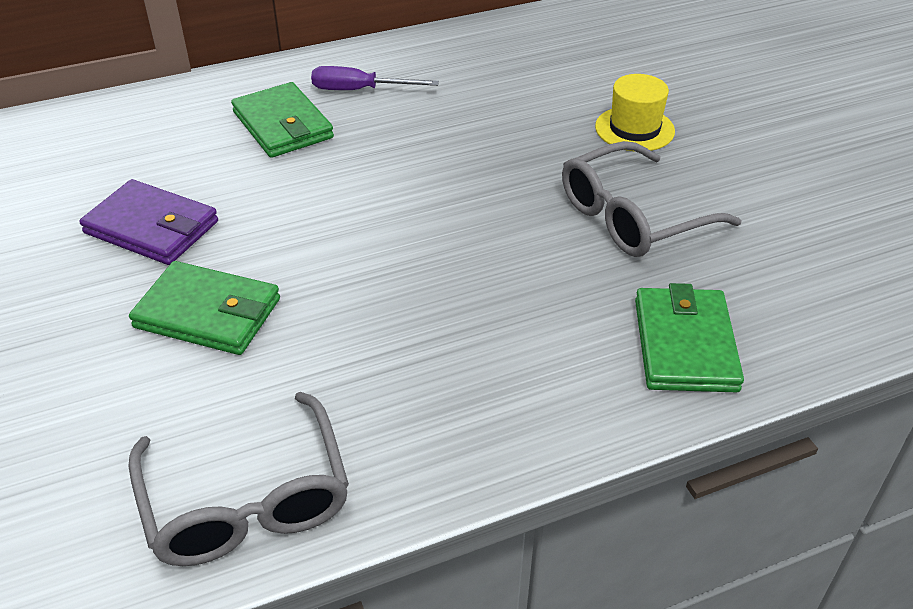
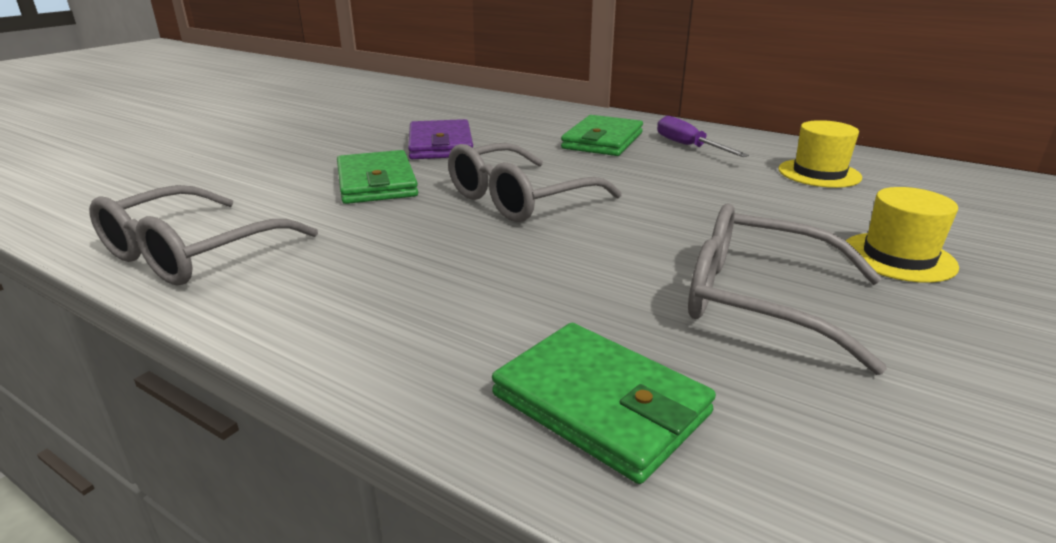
camera: 55 degrees right, 15 degrees down
green wallet [635,283,744,392] -> green wallet turned 75 degrees clockwise [492,323,716,484]
none -> grey glasses [448,143,622,222]
none -> yellow hat [778,120,862,188]

